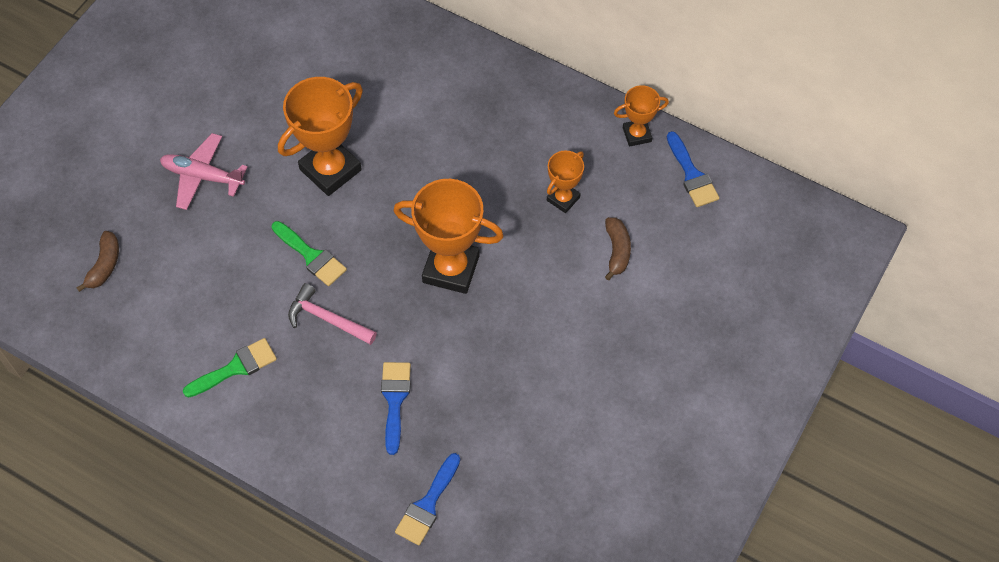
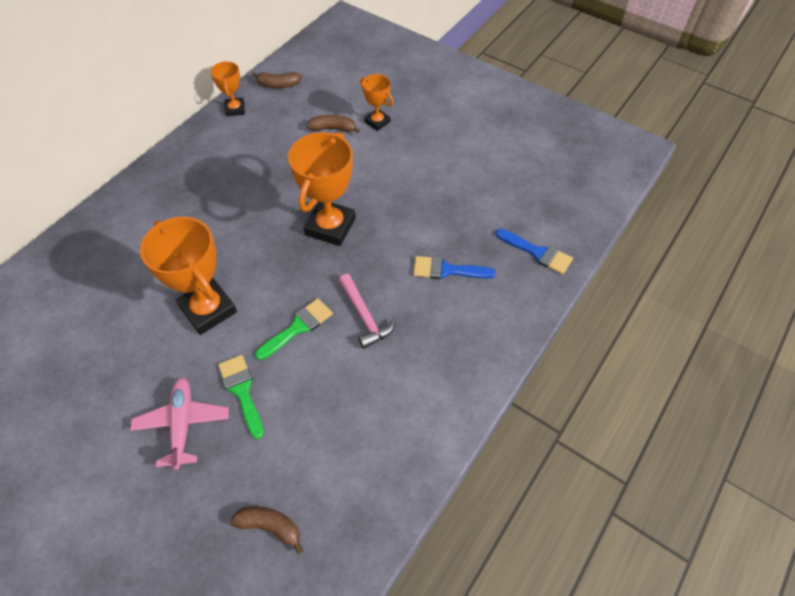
camera: 85 degrees left, 5 degrees down
pink plane [160,133,248,210] -> pink plane turned 150 degrees clockwise [130,377,229,470]
green brush [183,338,277,398] -> green brush moved to [218,355,264,439]
pink hammer [288,283,377,345] -> pink hammer turned 60 degrees counterclockwise [339,274,396,349]
orange trophy [547,150,584,213] -> orange trophy moved to [360,74,393,131]
blue brush [667,131,719,207] -> brown banana [252,72,302,88]

